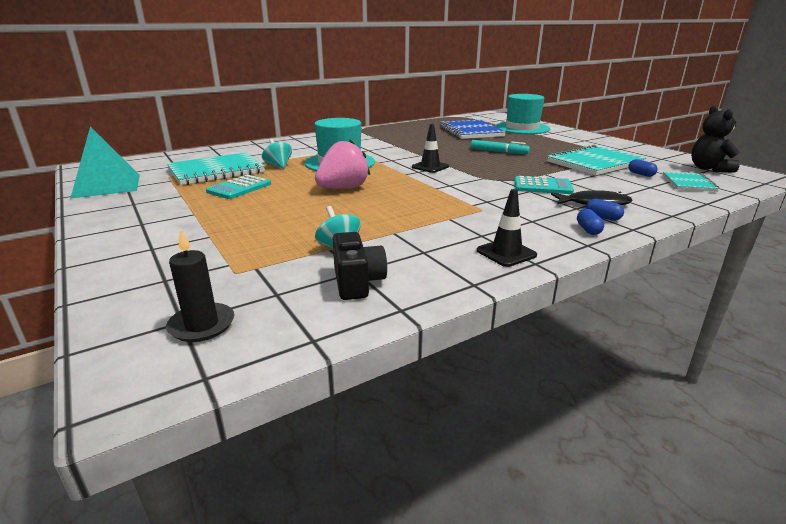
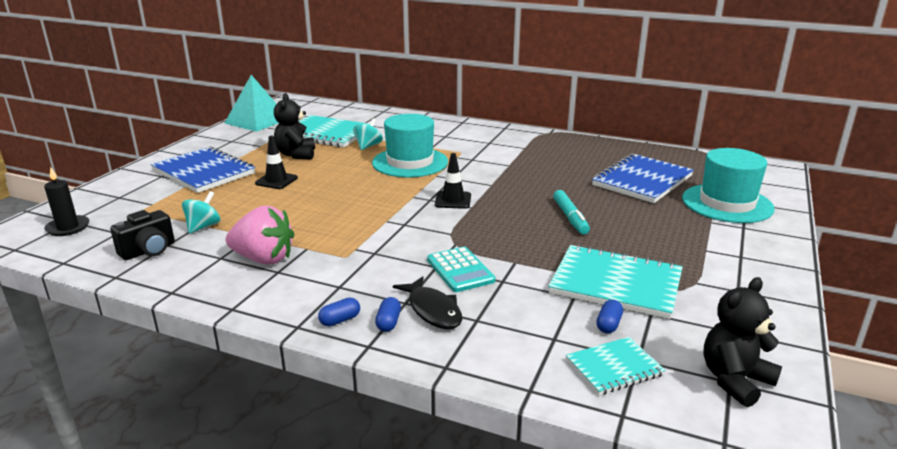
camera: 55 degrees right, 0 degrees up
turquoise calculator [206,175,271,199] -> black teddy bear [274,93,315,160]
pink strawberry [315,139,370,189] -> pink strawberry moved to [226,206,295,264]
black traffic cone [477,189,537,267] -> black traffic cone moved to [255,136,298,189]
none -> blue notebook [151,146,255,193]

